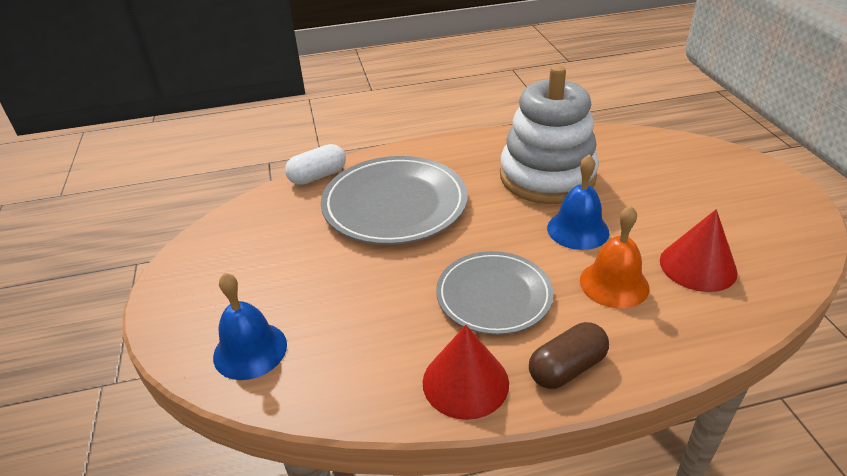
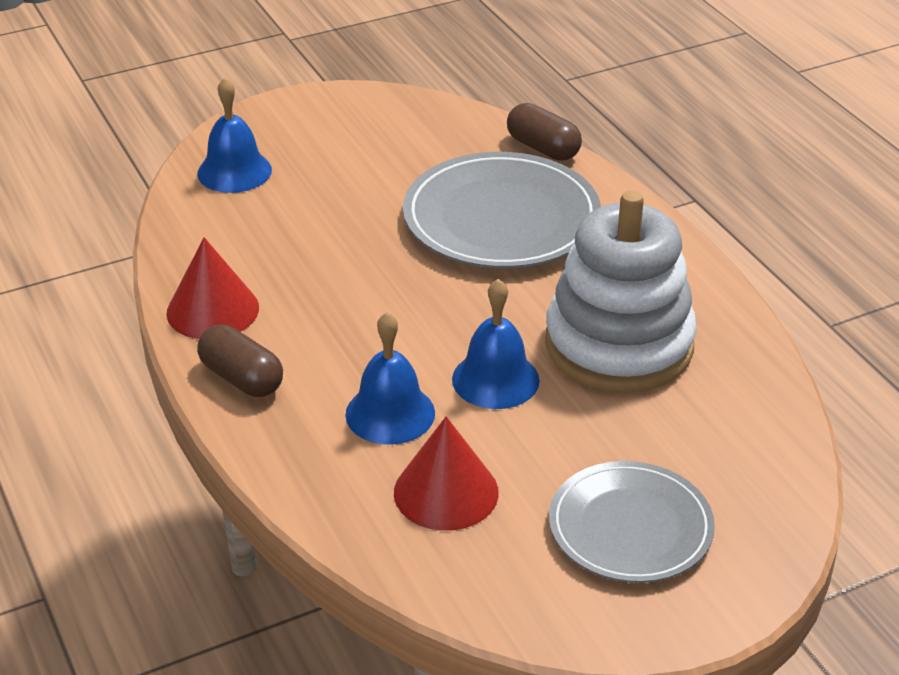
camera: 75 degrees right, 0 degrees up
white capsule [285,144,346,185] -> brown capsule [507,103,582,161]
grey plate [436,251,554,335] -> grey plate moved to [549,461,715,583]
orange bell [580,205,649,308] -> blue bell [345,312,435,445]

